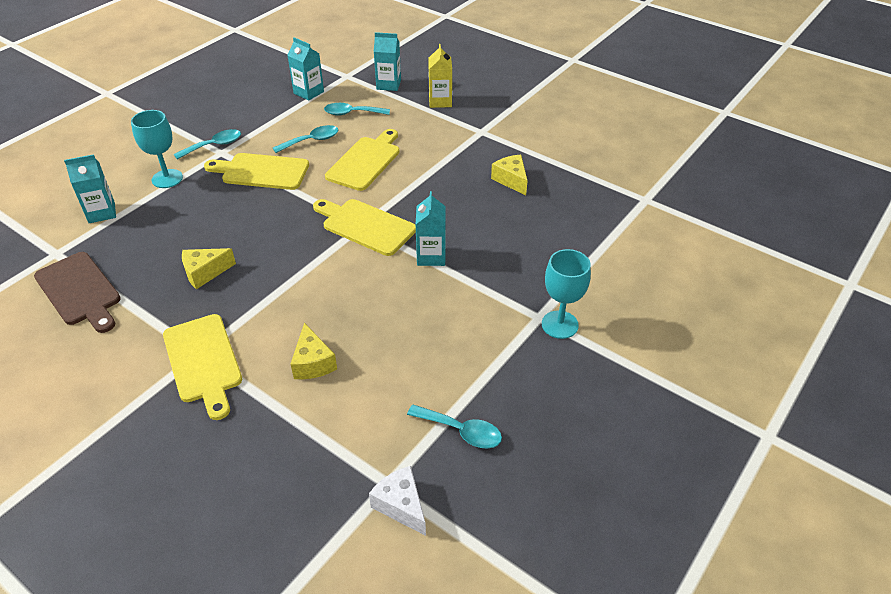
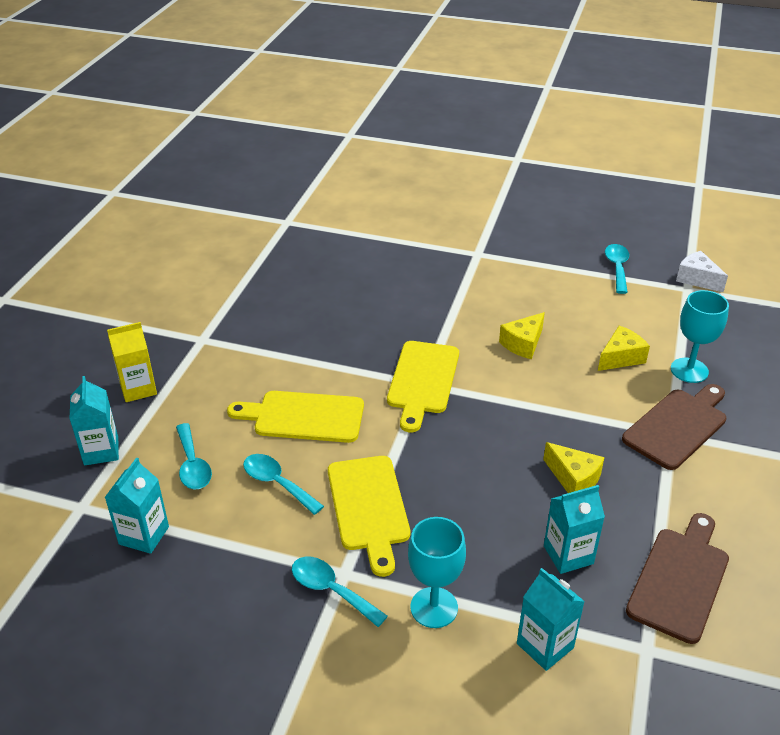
camera: 110 degrees left, 5 degrees down
yellow cutting board [163,314,242,420] -> brown cutting board [622,384,727,470]
white cheese [369,466,426,536] -> white cheese turned 105 degrees clockwise [676,251,728,292]
turquoise carton [415,191,446,266] -> turquoise carton moved to [544,485,605,574]
yellow cheese [491,155,528,195] -> yellow cheese moved to [499,312,545,359]
turquoise goblet [542,249,591,339] -> turquoise goblet moved to [671,290,729,383]

